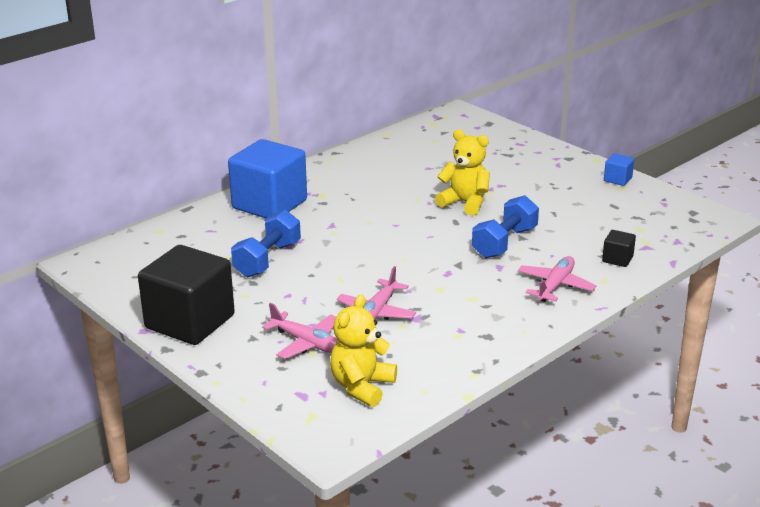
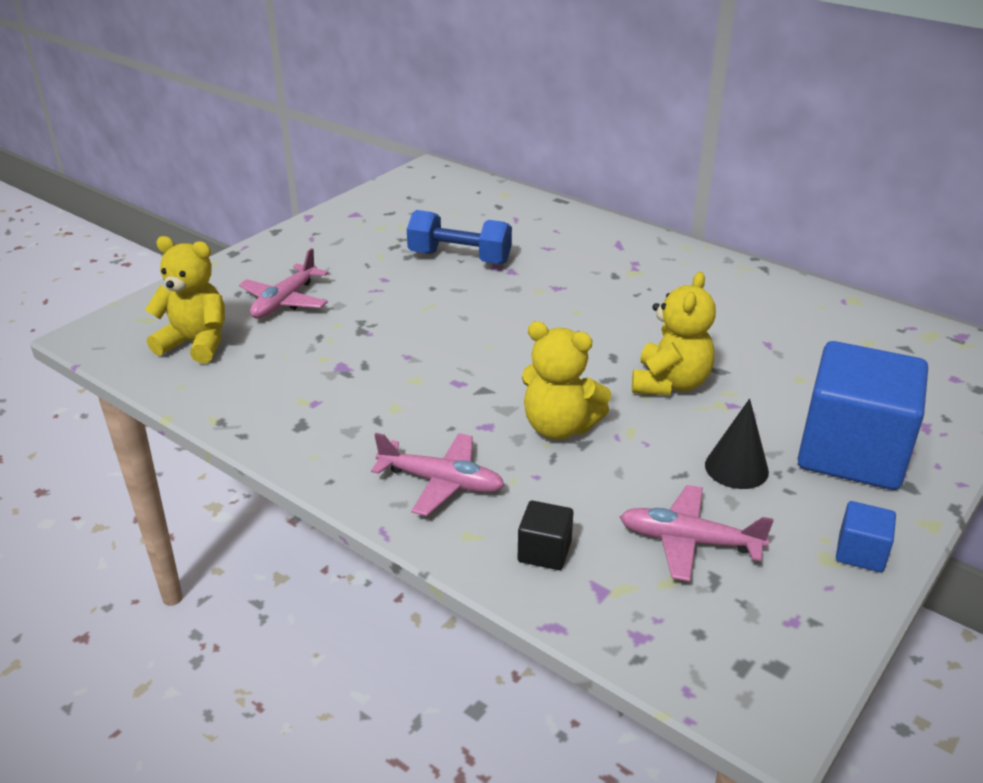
camera: 80 degrees right, 5 degrees up
black cube [138,245,235,345] -> none
blue cube [228,139,307,218] -> blue cube moved to [797,341,928,490]
pink plane [337,266,416,320] -> pink plane moved to [620,485,774,582]
blue dumbbell [472,195,539,258] -> yellow teddy bear [522,321,612,439]
none -> black cone [705,399,769,489]

